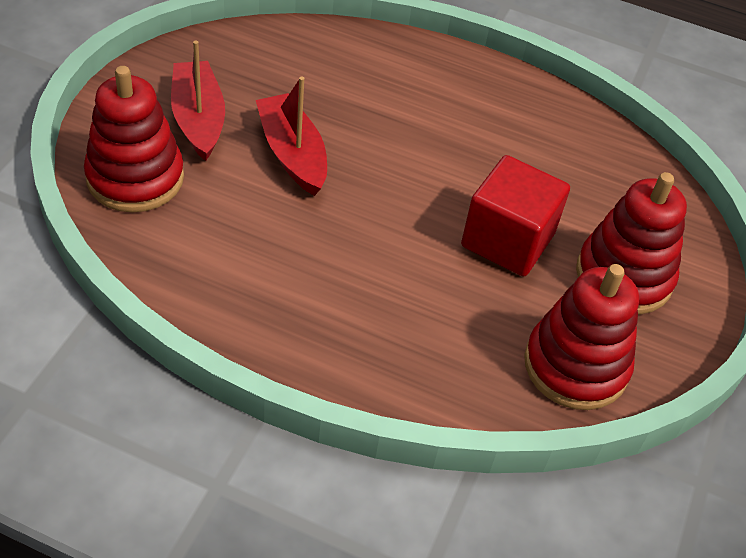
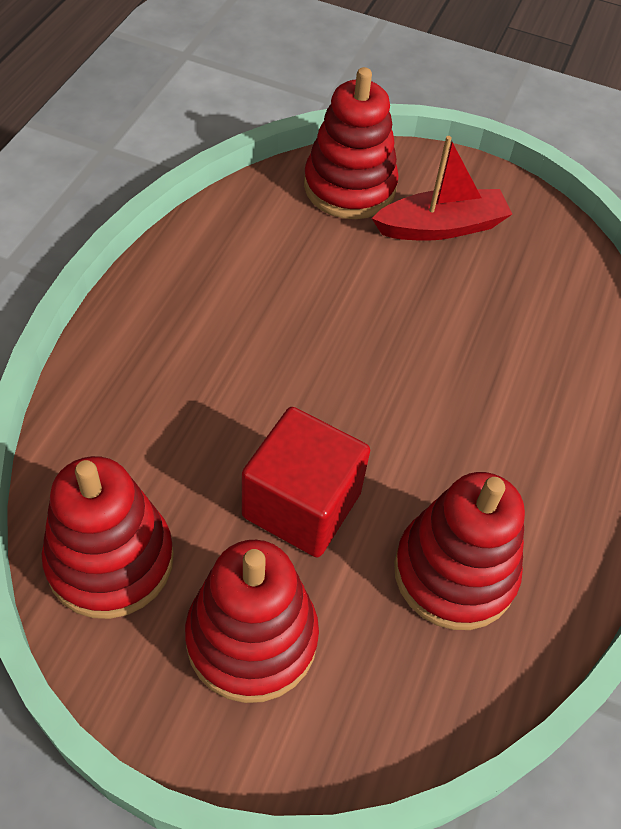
camera: 90 degrees right, 5 degrees up
red boat [256,76,327,196] -> none
none -> red stacking toy [394,472,525,630]

